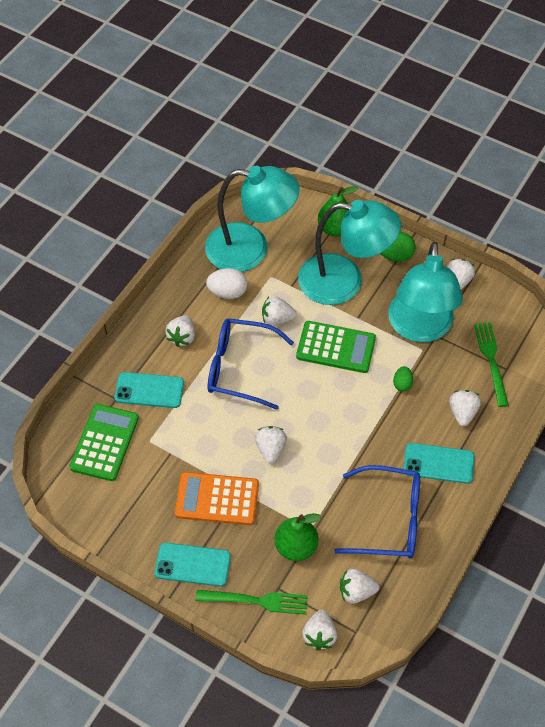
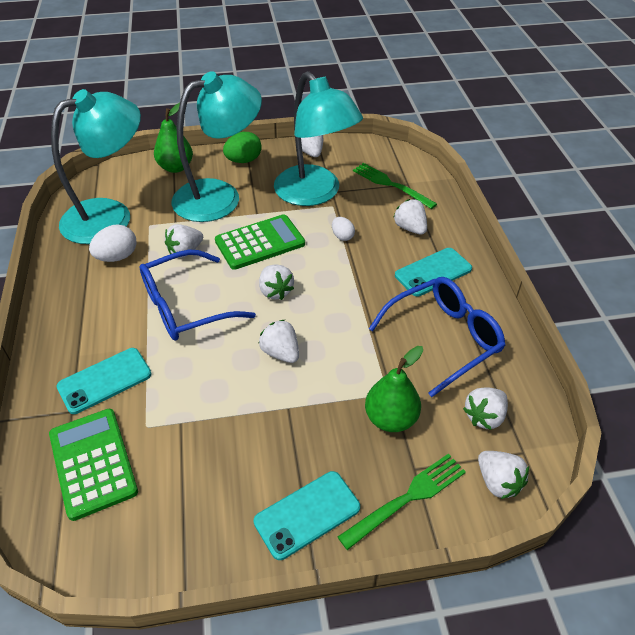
camera: 40 degrees left, 10 degrees down
white strawberry [165,315,195,347] -> white strawberry moved to [259,265,294,300]
orange calculator [175,472,259,525] -> none
green egg [393,366,413,392] -> white egg [332,217,355,241]

